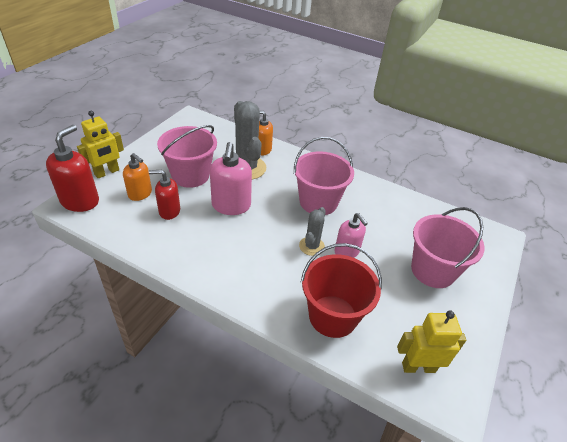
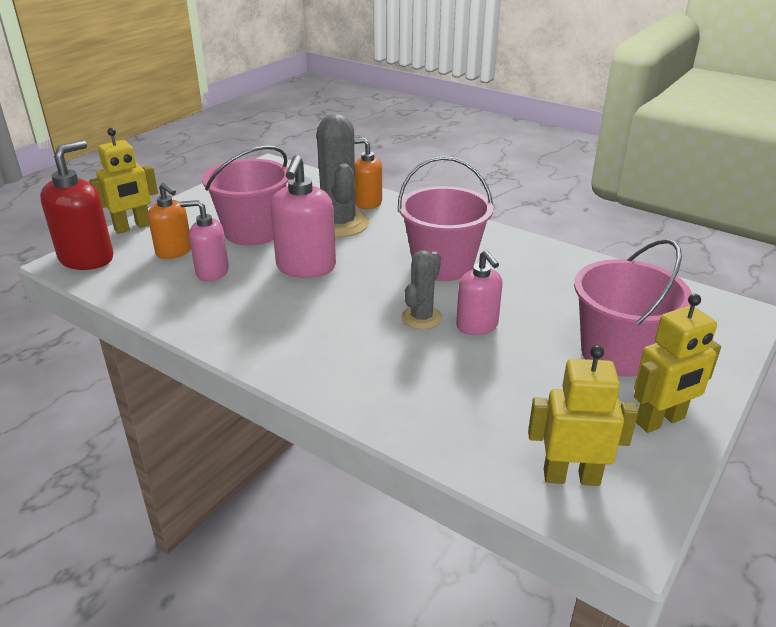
camera: 10 degrees right, 10 degrees down
red soap dispenser [149,170,180,220] -> pink soap dispenser [180,200,229,281]
red bucket [301,243,382,338] -> none
none -> yellow robot [634,294,721,433]

